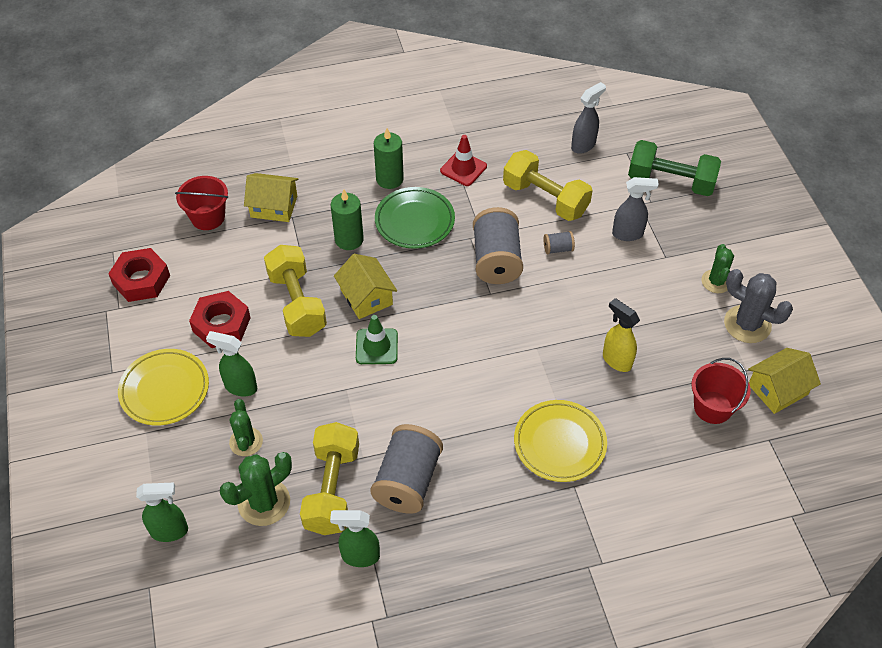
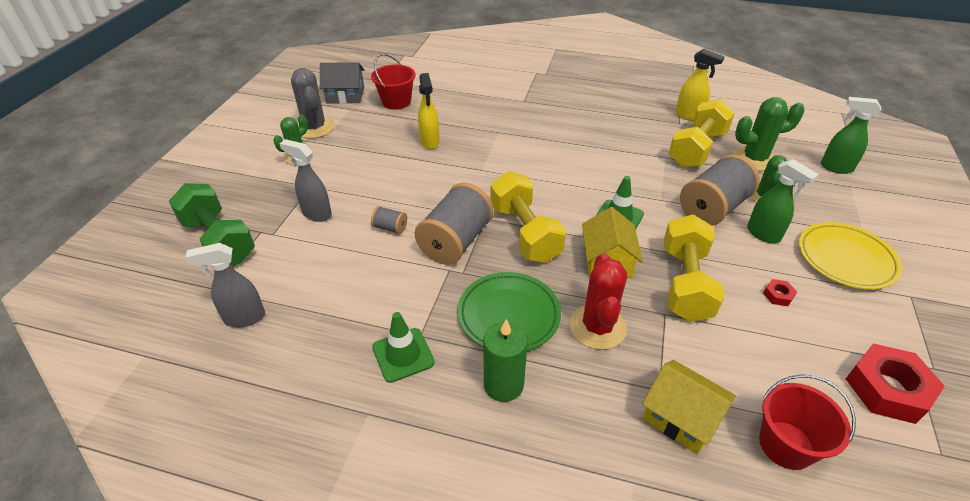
camera: 150 degrees left, 10 degrees down
red nut [189,291,251,348] -> red nut [763,279,797,306], size x0.43
green spray bottle [330,510,380,567] -> yellow spray bottle [675,49,725,121]
green candle [331,190,364,250] -> red cactus [569,253,627,350]
grey spool [370,424,443,514] -> grey spool moved to [680,155,760,226]
red traffic cone [440,135,487,186] -> green traffic cone [372,312,435,383]
yellow dumbbell [503,150,593,221] -> yellow dumbbell moved to [491,171,566,263]
yellow plate [514,400,607,482] -> none
yellow house [748,348,821,414] -> grey house [320,63,364,104]

